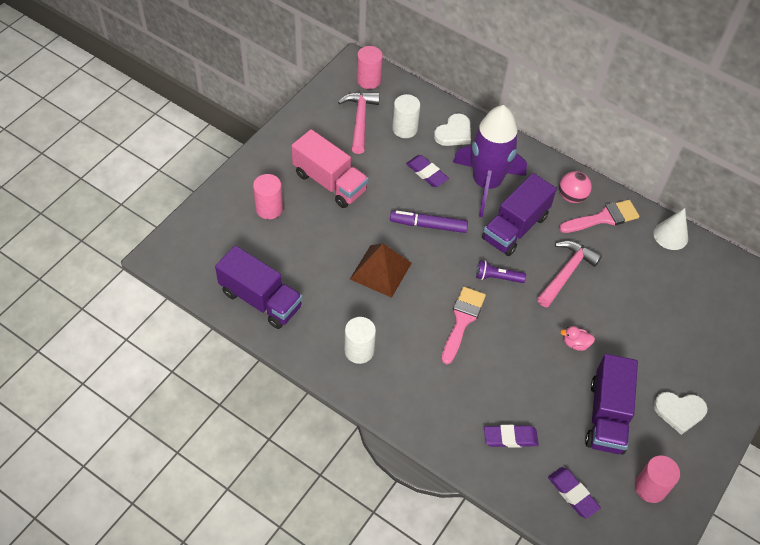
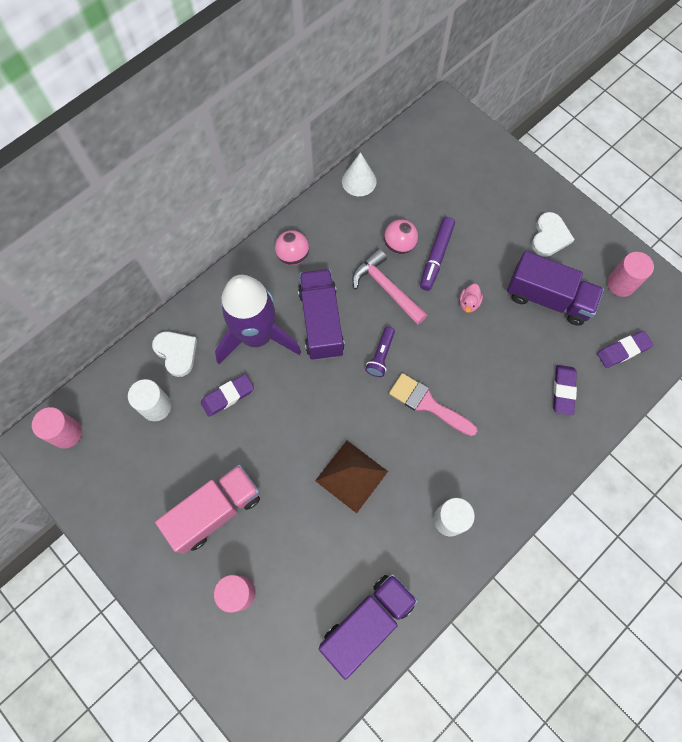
camera: 75 degrees left, 15 degrees up
pink hammer [338,92,380,154] -> none
purple marker [390,211,468,233] -> purple marker moved to [420,217,455,291]
purple truck [482,173,557,256] -> purple truck turned 150 degrees counterclockwise [298,269,345,360]
pink brush [559,200,640,233] -> none
none -> pink ball [384,219,418,254]

